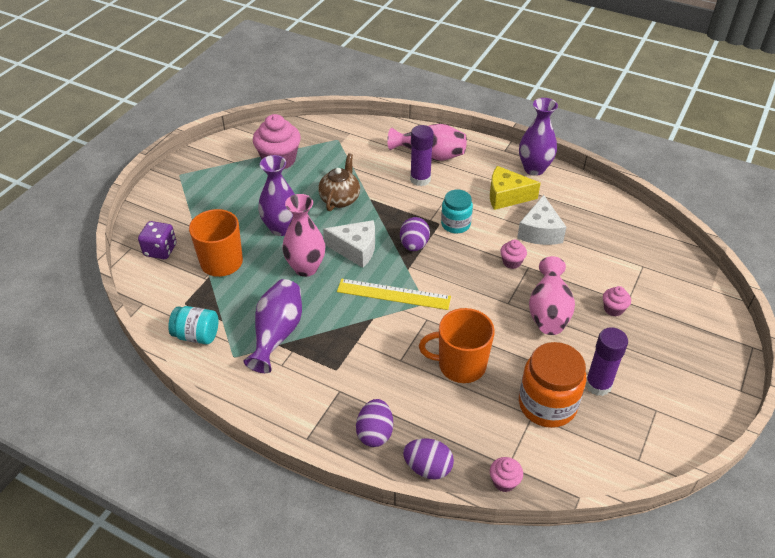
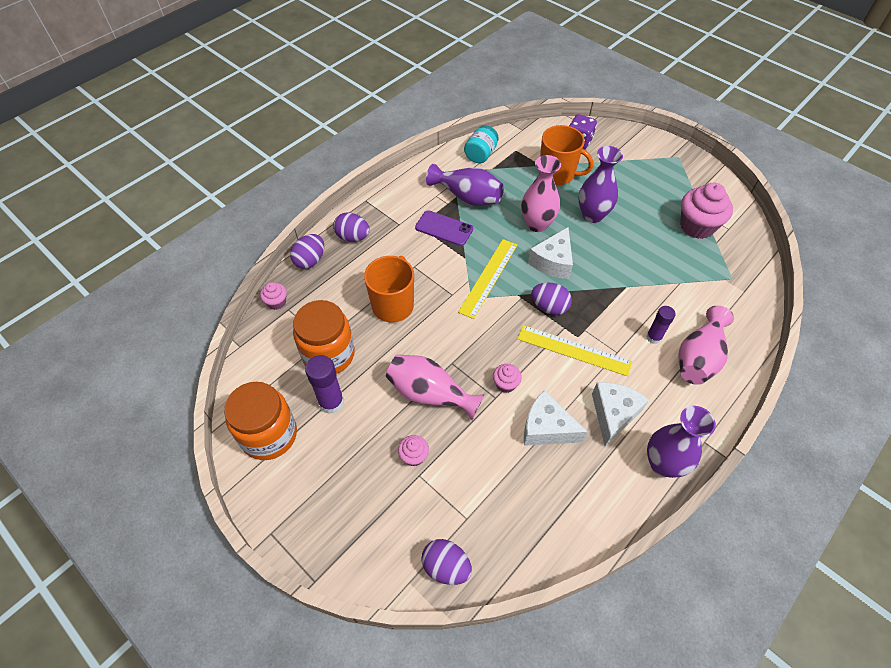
camera: 105 degrees right, 10 degrees up
brown teapot [318,153,360,211] -> none
purple glue stick [410,125,434,186] -> purple glue stick [646,306,676,344], size x0.66
turquoise jar [441,189,473,233] -> yellow ruler [518,325,632,376]
yellow cheese [490,166,541,210] -> white cheese [592,382,649,446]
none -> orange jar [224,382,297,460]
none -> purple phone [415,210,473,246]
none -> purple egg [421,539,472,585]

